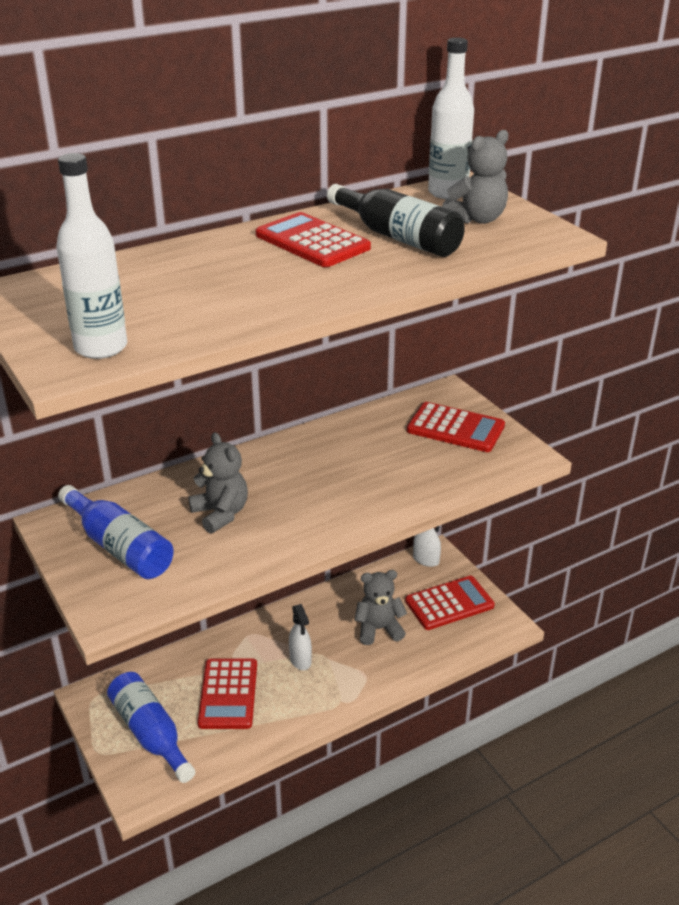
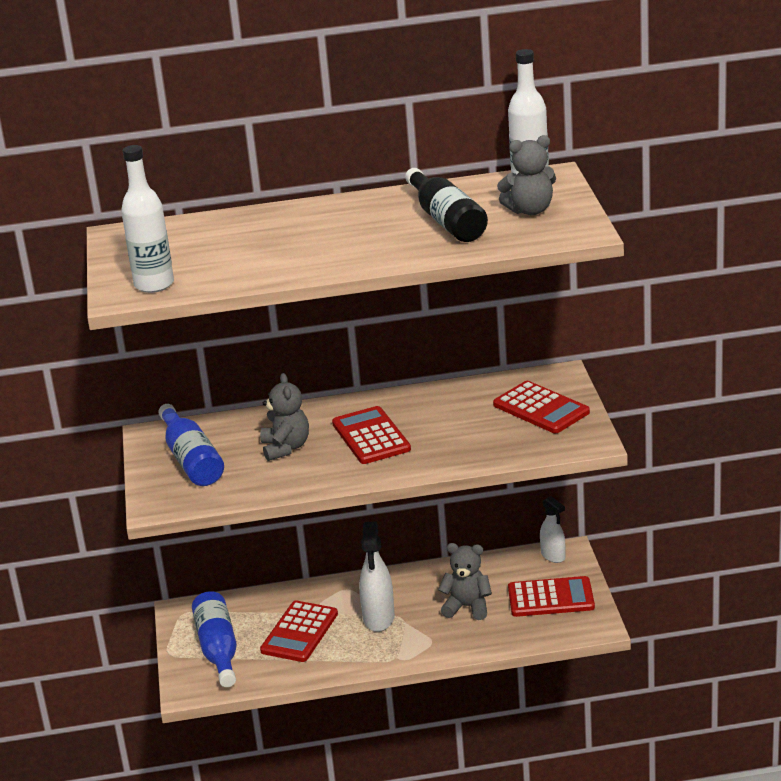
camera: 25 degrees right, 5 degrees down
red calculator [256,212,371,267] -> red calculator moved to [332,406,411,464]
white spray bottle [289,604,312,670] -> white spray bottle [359,521,395,632], size x1.58

